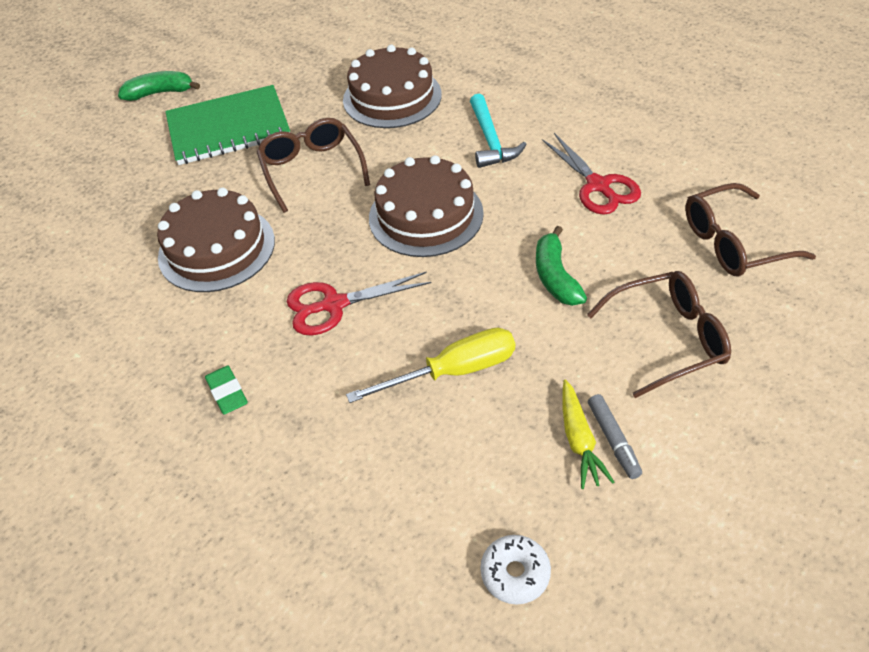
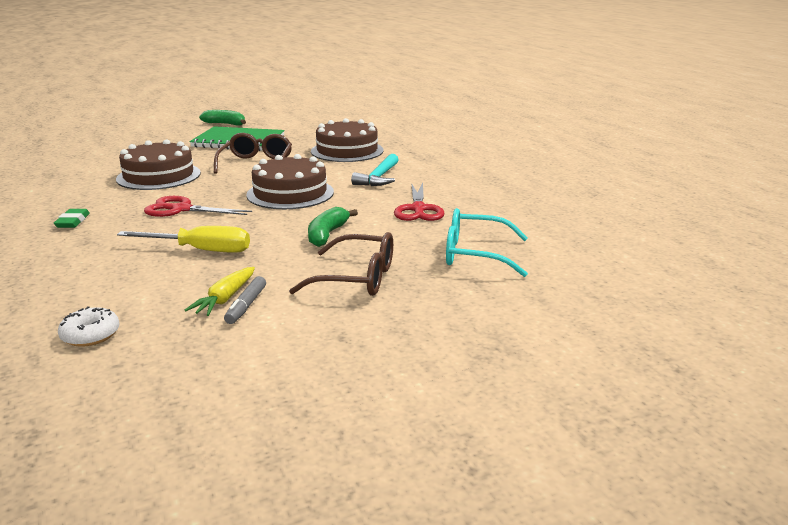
camera: 25 degrees right, 25 degrees down
brown glasses [685,183,816,277] -> turquoise glasses [446,208,528,277]

